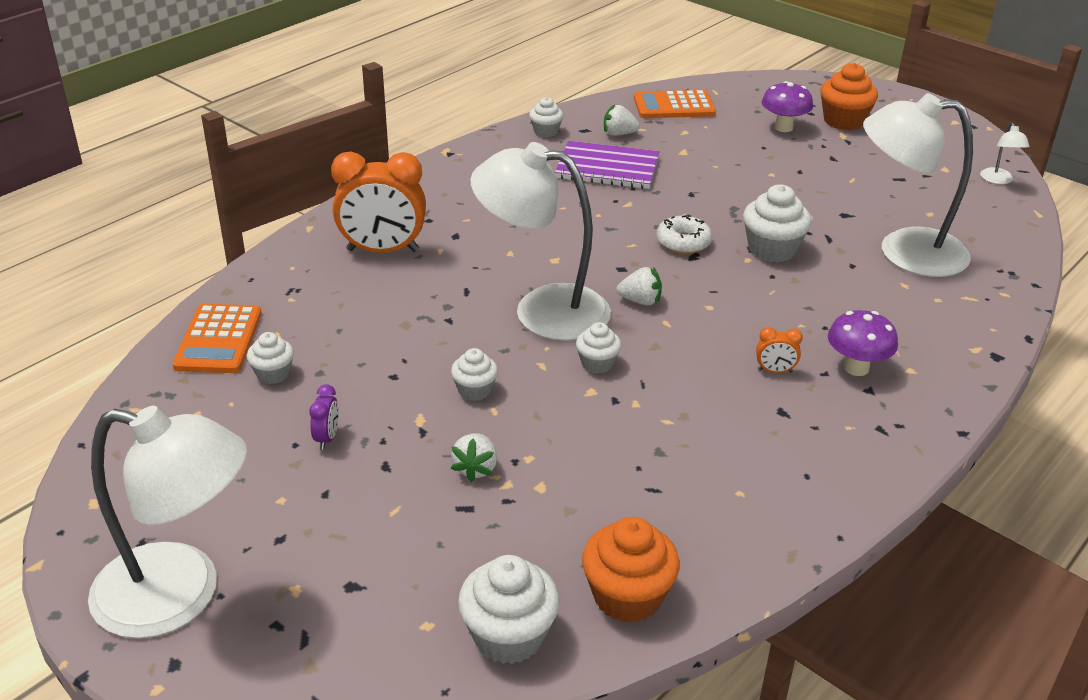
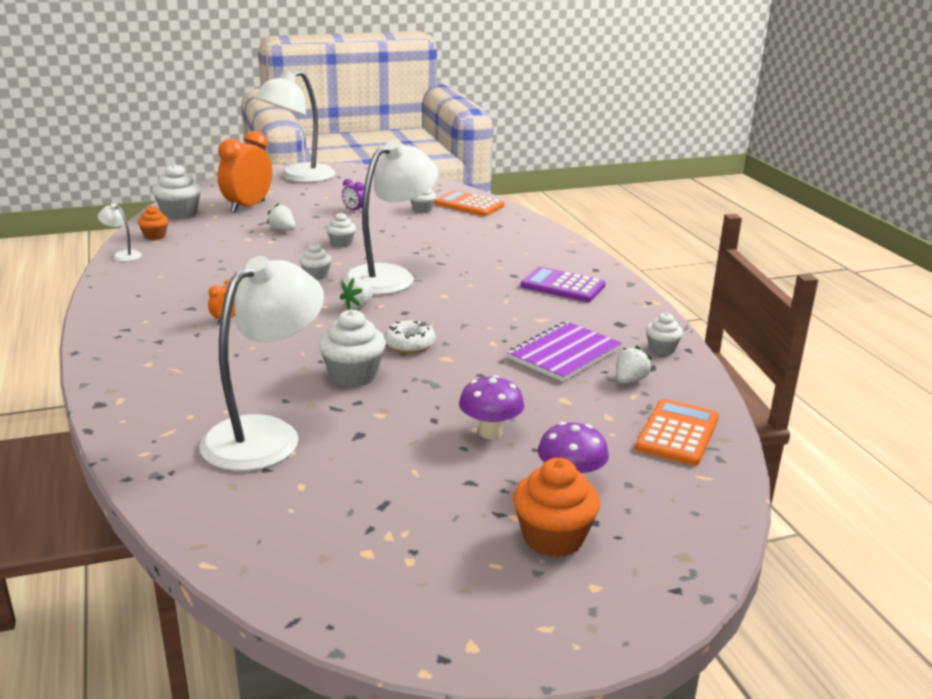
camera: 120 degrees right, 10 degrees down
orange clock [331,151,426,253] -> orange clock moved to [218,131,272,213]
orange cupcake [582,517,680,623] -> orange cupcake [138,205,168,240], size x0.59
purple mushroom [828,310,898,376] -> purple mushroom moved to [459,375,524,439]
white lamp [980,122,1030,184] -> white lamp moved to [98,203,142,262]
none -> purple calculator [521,267,605,302]

